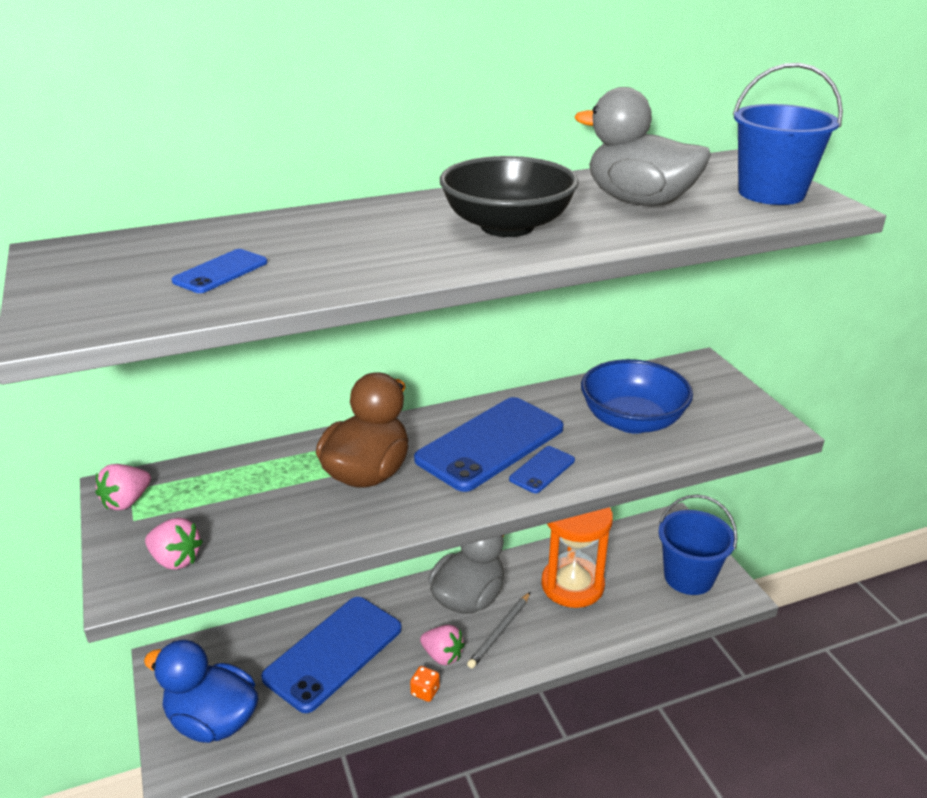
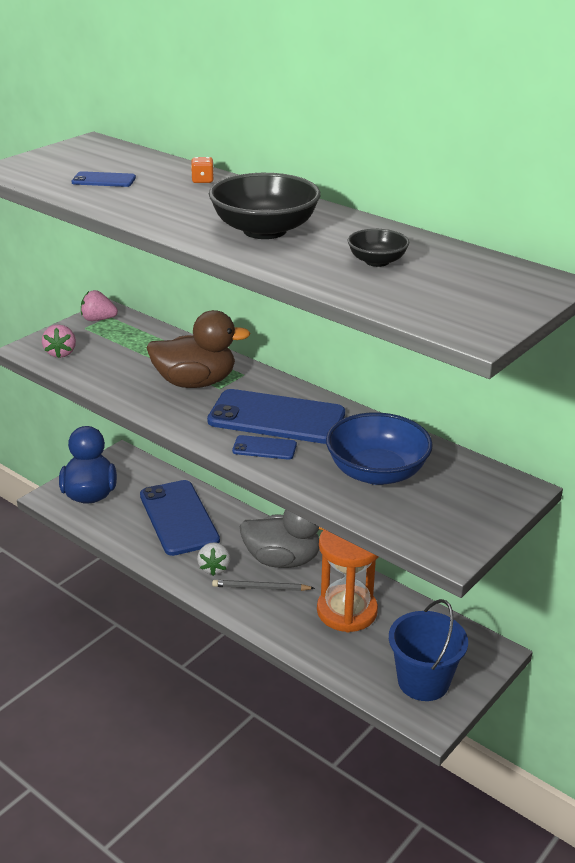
camera: 60 degrees right, 0 degrees up
blue phone [261,597,402,713] -> blue phone turned 60 degrees clockwise [140,480,220,556]
orange dice [410,666,440,702] -> orange dice moved to [191,157,214,183]
pink strawberry [420,625,465,665] -> white strawberry [197,542,231,576]
grey duck [574,87,711,206] -> black bowl [347,229,409,267]
blue bucket [733,63,843,205] -> none

